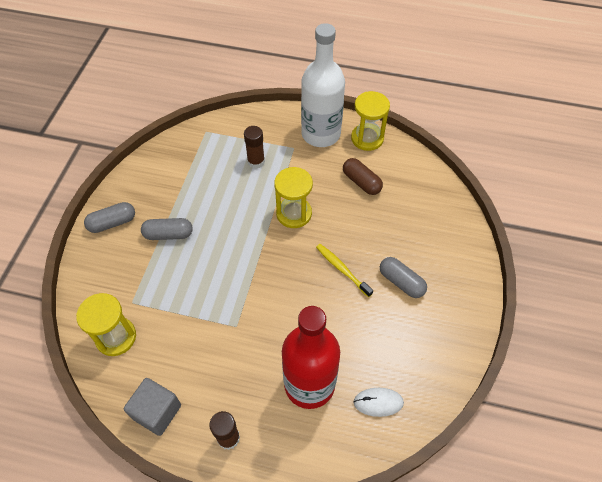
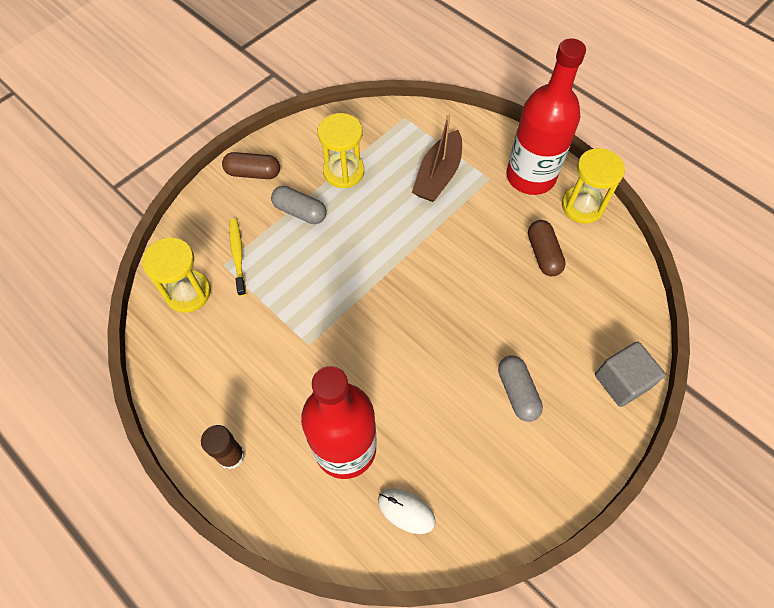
camera: 30 degrees right, 5 degrees up
grey capsule [84,202,135,233] -> brown capsule [222,152,280,179]
grey cube [124,378,181,436] -> grey cube moved to [595,342,666,407]
brown glue stick [244,126,265,169] -> brown boat [412,114,462,202]
yellow hourglass [274,167,313,228] -> yellow hourglass moved to [318,113,364,188]
white bottle [301,23,345,147] -> red bottle [506,38,586,195]
yellow toothbrush [316,244,373,297] -> yellow toothbrush moved to [229,219,246,296]

